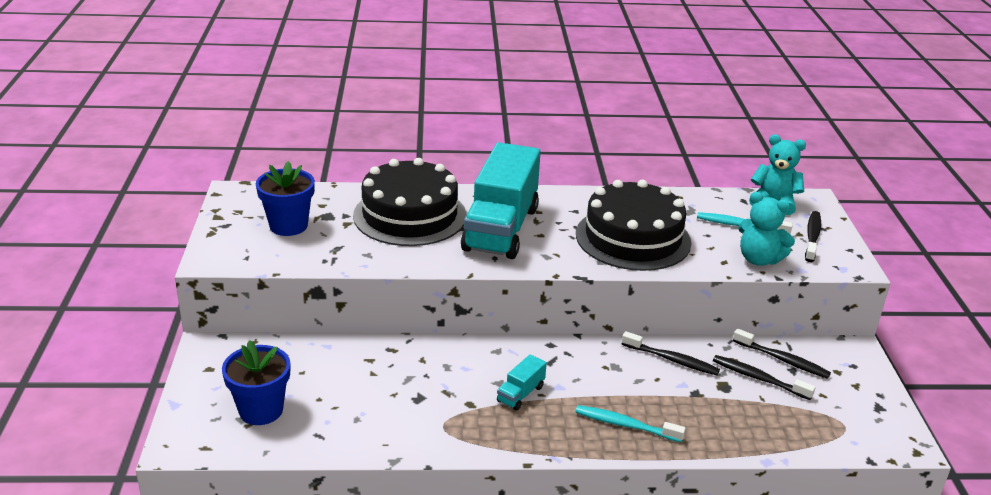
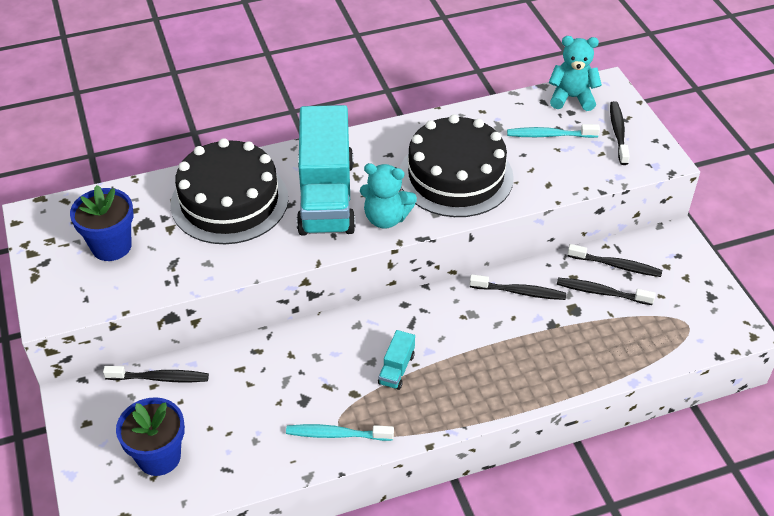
camera: 15 degrees left, 15 degrees up
turquoise toothbrush [575,405,686,442] -> turquoise toothbrush moved to [286,424,394,441]
turquoise teddy bear [738,192,795,266] -> turquoise teddy bear moved to [360,163,417,229]
none -> black toothbrush [103,366,209,382]

